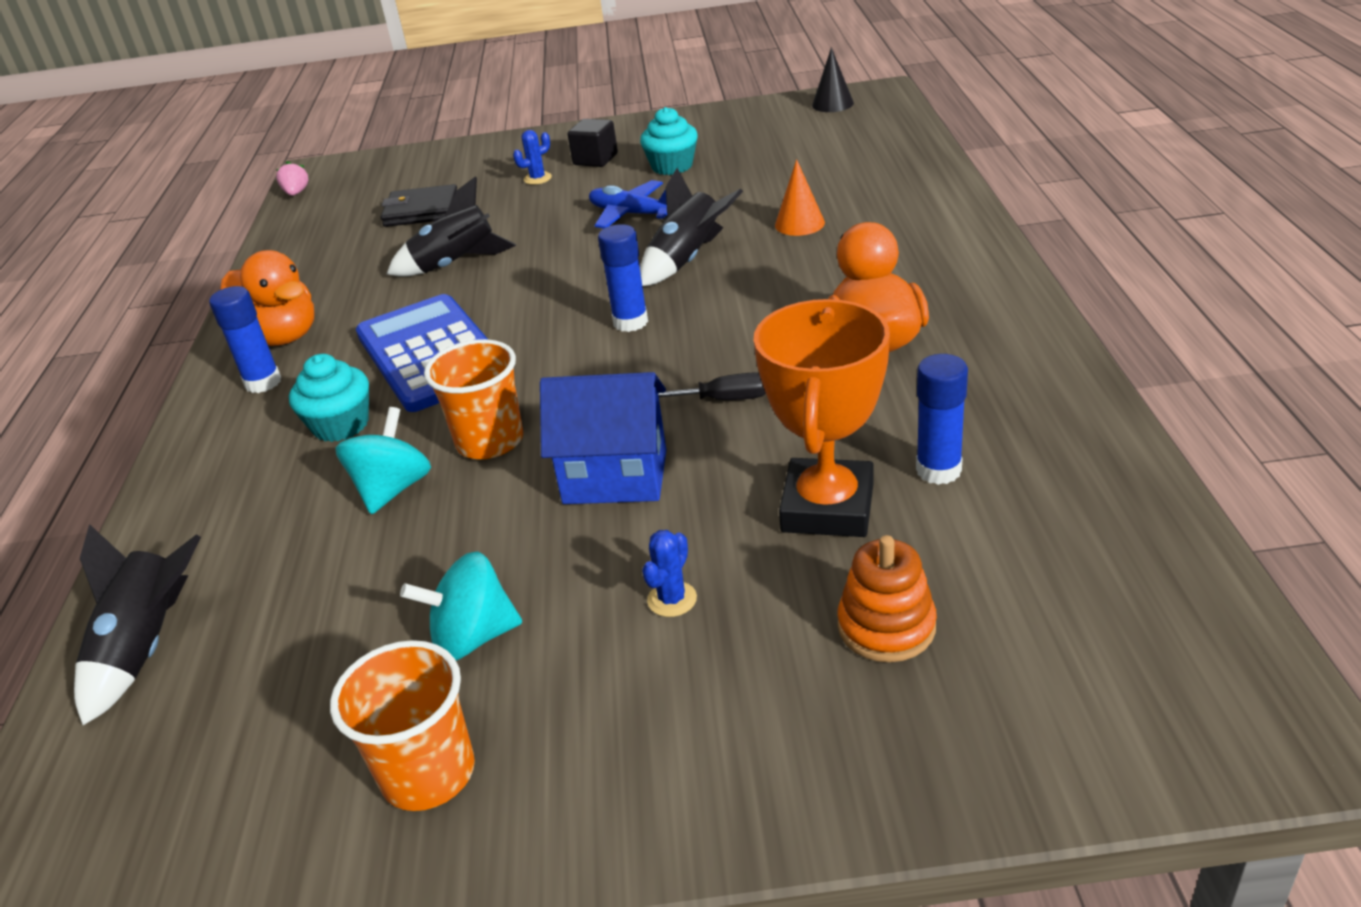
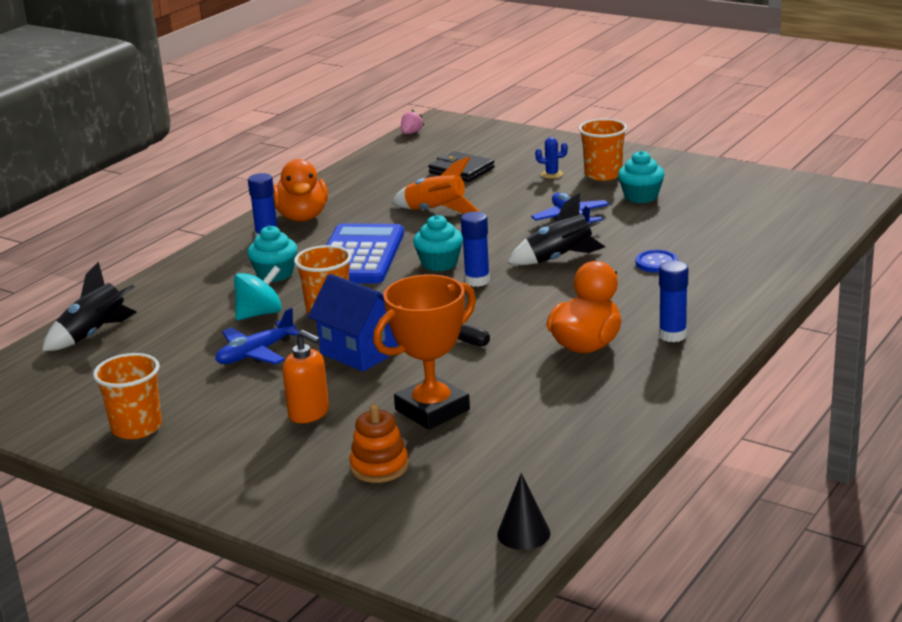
camera: 35 degrees right, 10 degrees down
black rocket [387,176,516,277] -> orange rocket [392,157,479,214]
turquoise spinning top [400,551,522,661] -> none
black cube [568,119,618,167] -> orange cup [578,118,627,181]
blue cactus [642,530,697,617] -> orange soap dispenser [282,330,329,423]
orange cone [775,159,825,236] -> blue button [636,250,678,273]
black cone [812,47,854,112] -> black cone moved to [497,473,550,550]
blue glue stick [916,354,968,485] -> blue glue stick moved to [659,261,688,342]
none -> blue plane [215,308,300,364]
none -> turquoise cupcake [413,215,463,271]

